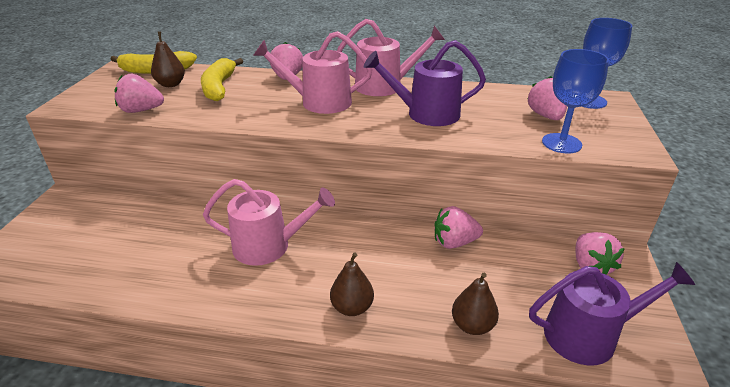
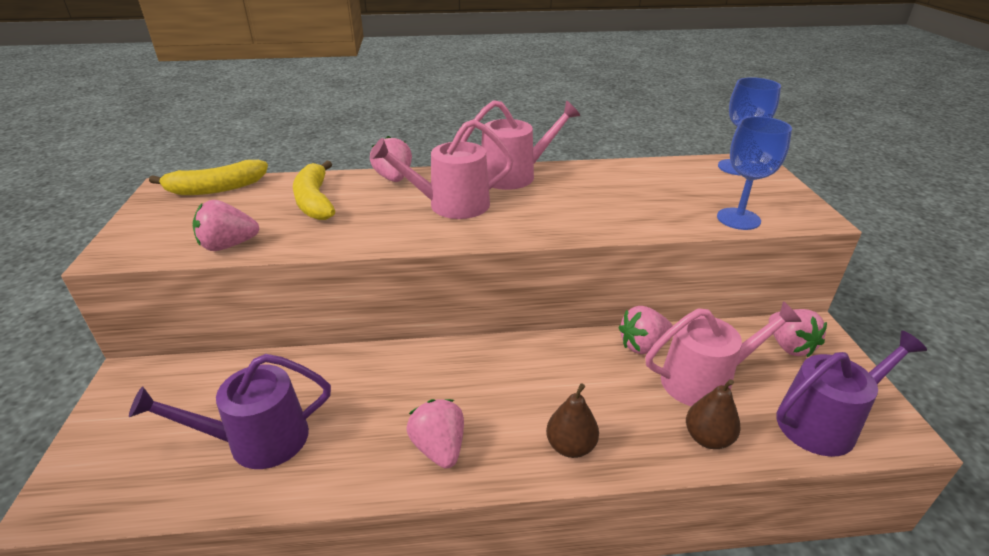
camera: 15 degrees left, 0 degrees up
brown pear [151,31,185,87] -> none
pink watering can [203,179,335,266] -> pink watering can moved to [646,301,802,406]
purple watering can [364,40,486,126] -> purple watering can moved to [129,354,331,469]
pink strawberry [528,76,567,120] -> pink strawberry moved to [406,399,464,469]

